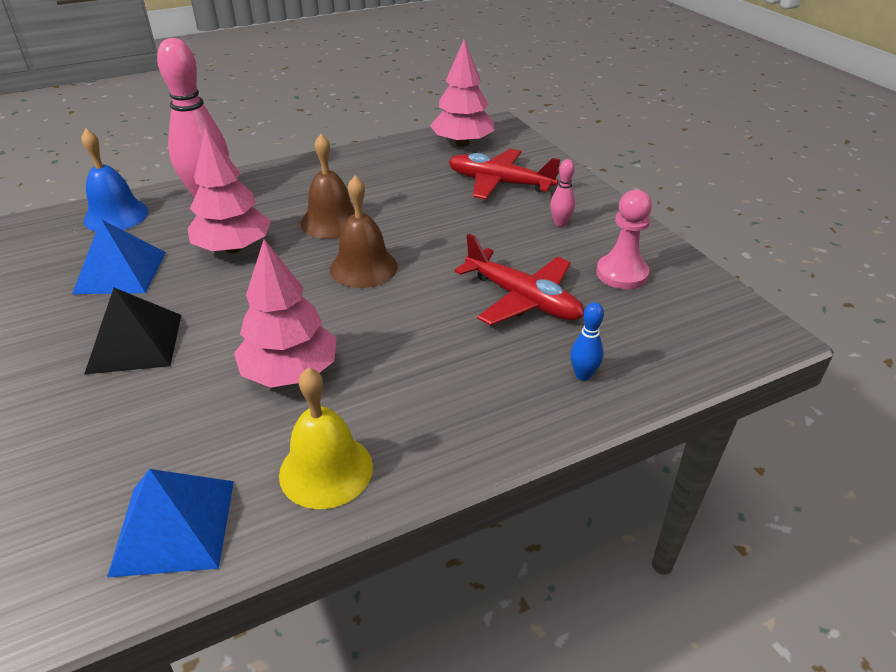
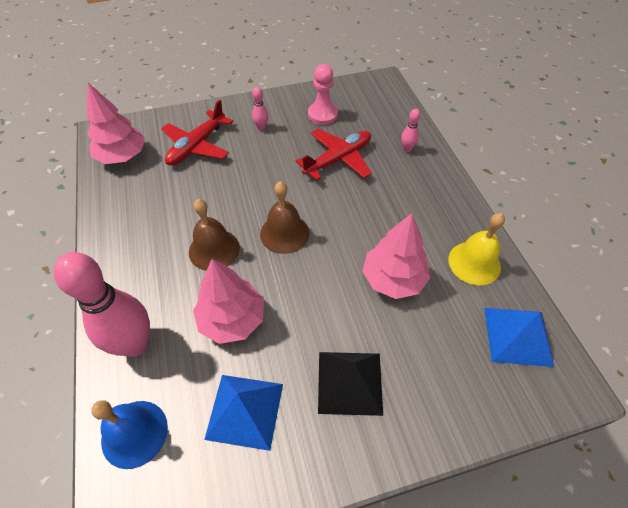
camera: 80 degrees left, 15 degrees up
blue bowling pin [570,302,604,381] -> pink bowling pin [401,109,420,152]

